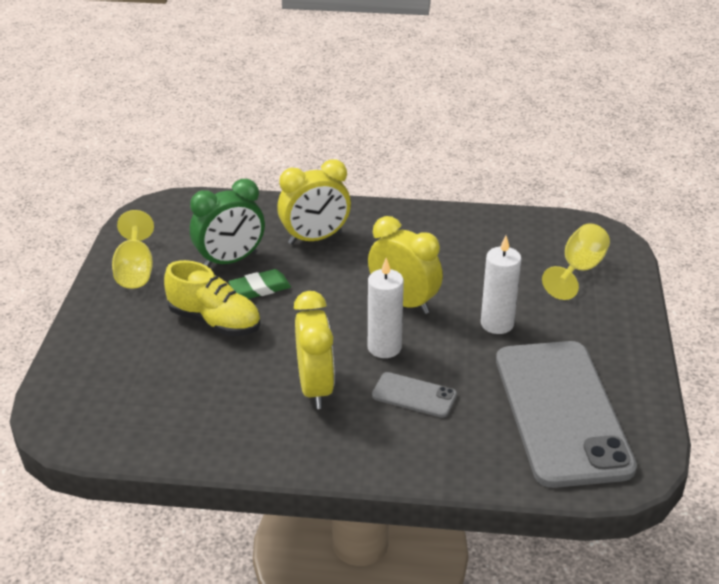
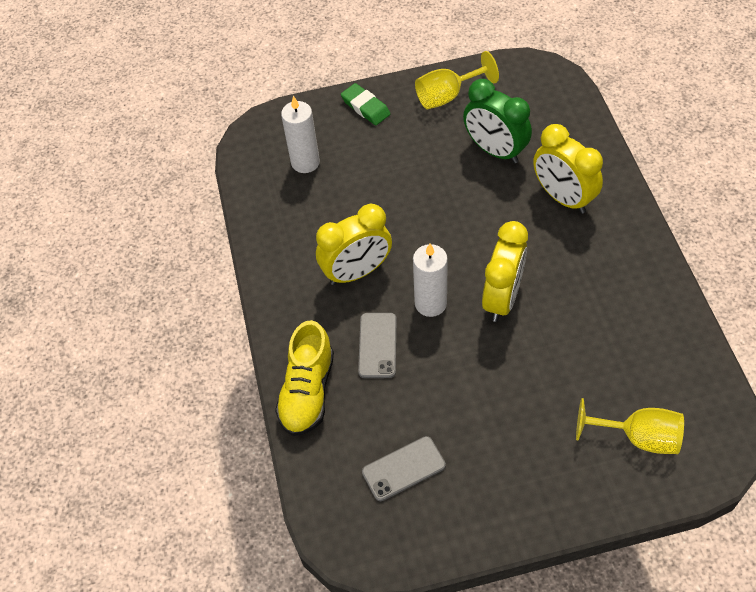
camera: 75 degrees right, 20 degrees up
yellow shoe [164,260,261,336] -> yellow shoe moved to [275,320,334,436]
green eraser [228,269,291,299] -> green eraser moved to [341,83,390,125]
white candle [481,236,521,334] -> white candle moved to [281,96,320,173]
grey phone [496,341,637,488] -> grey phone [362,436,446,501], size x0.42

